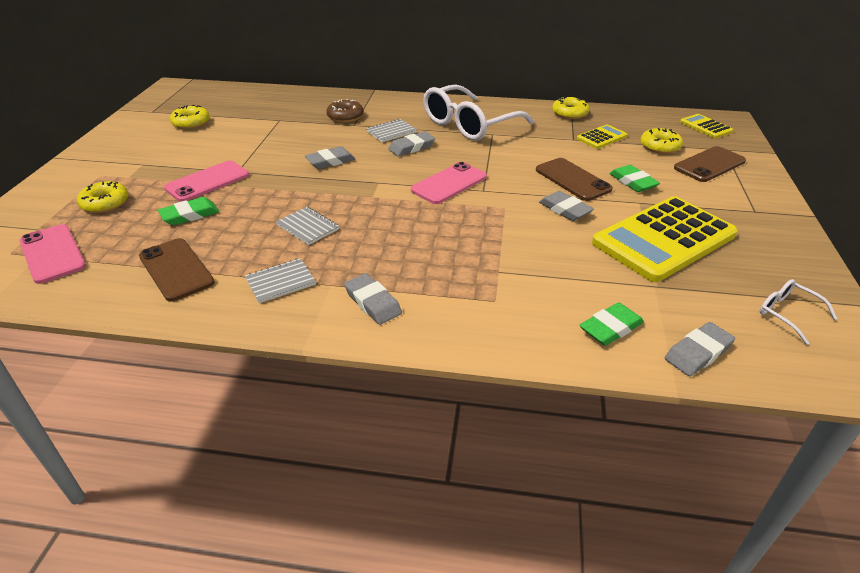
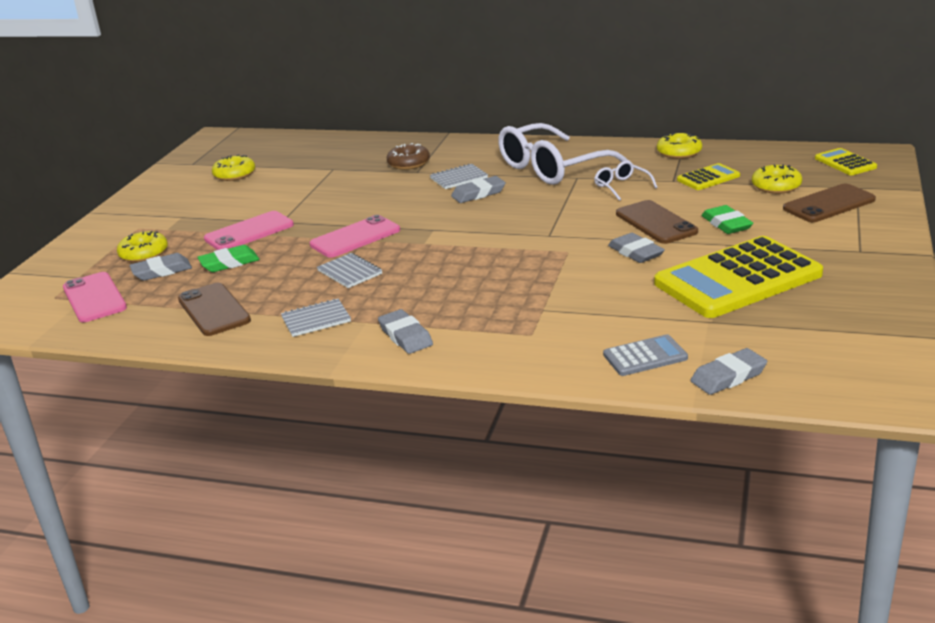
camera: 10 degrees right, 10 degrees down
grey eraser [305,146,355,169] -> grey eraser moved to [129,253,192,281]
pink phone [411,162,487,204] -> pink phone moved to [310,215,400,258]
green eraser [580,302,644,346] -> grey calculator [603,334,688,376]
white glasses [760,279,837,345] -> white glasses moved to [594,161,658,201]

